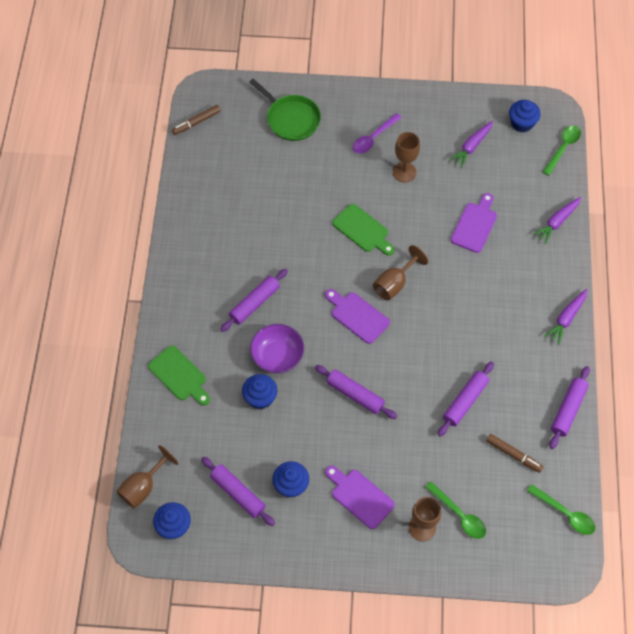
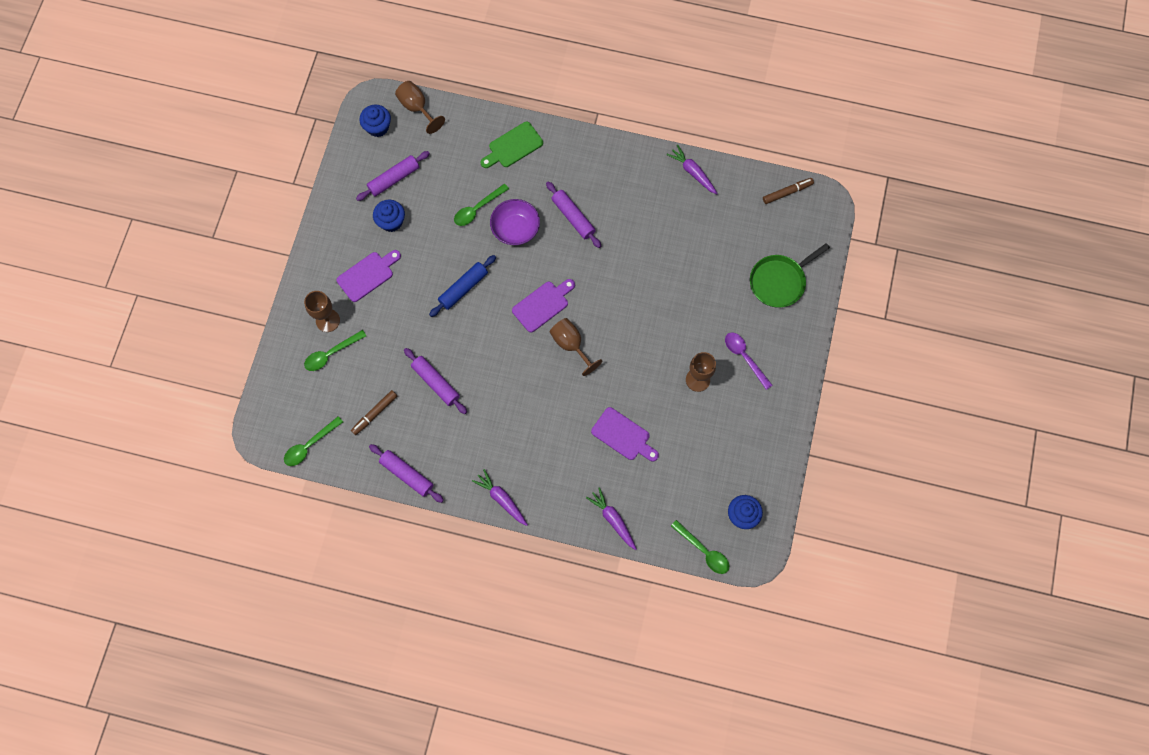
camera: 100 degrees right, 10 degrees up
brown marker [172,105,221,135] -> brown marker turned 90 degrees clockwise [763,178,814,204]
blue cupcake [242,374,278,409] -> green spoon [454,184,509,226]
purple rolling pin [315,365,397,419] -> blue rolling pin [429,255,496,317]
green cutting board [332,204,395,256] -> none
purple carrot [449,121,493,168] -> purple carrot moved to [667,145,718,194]

